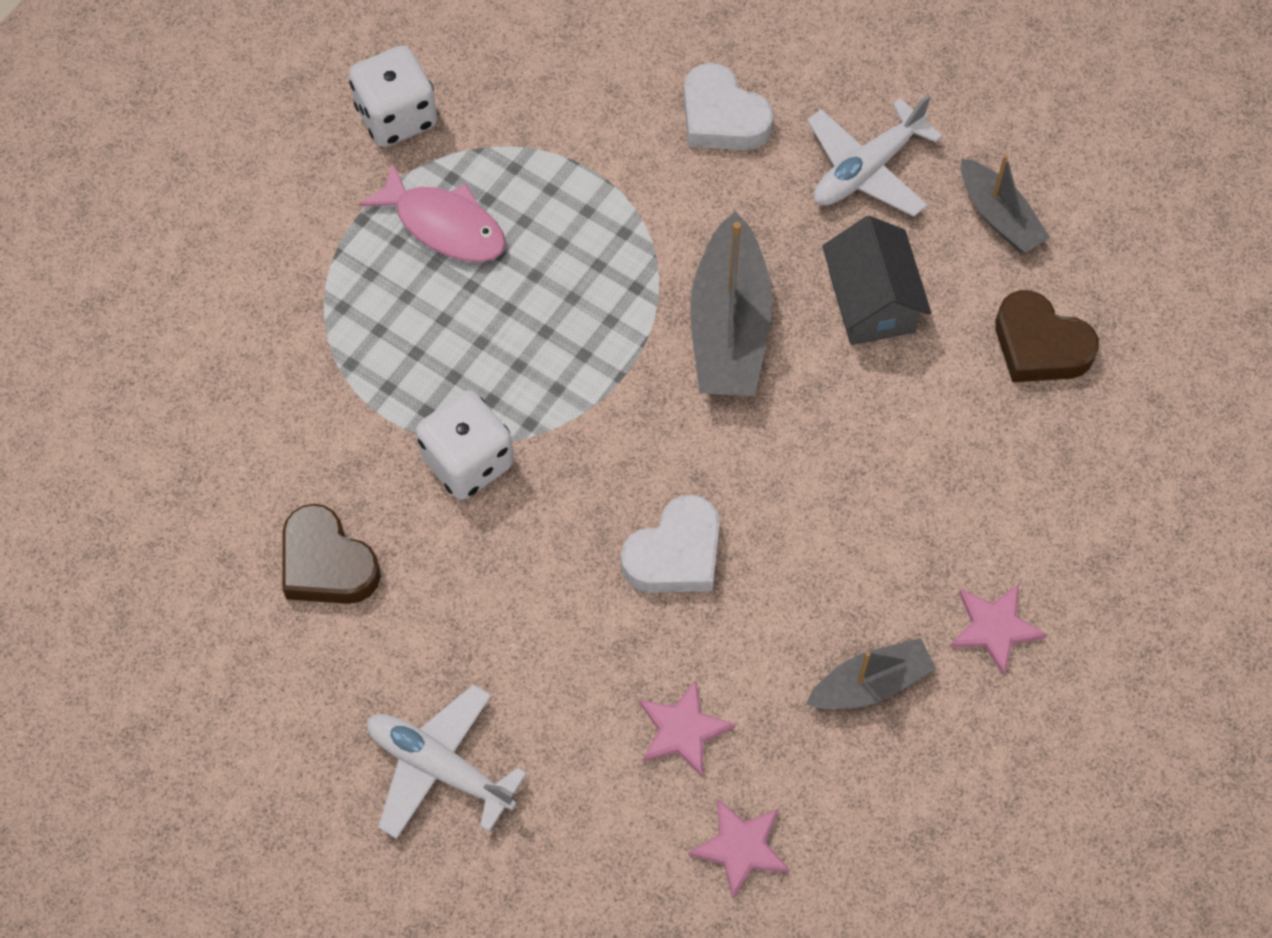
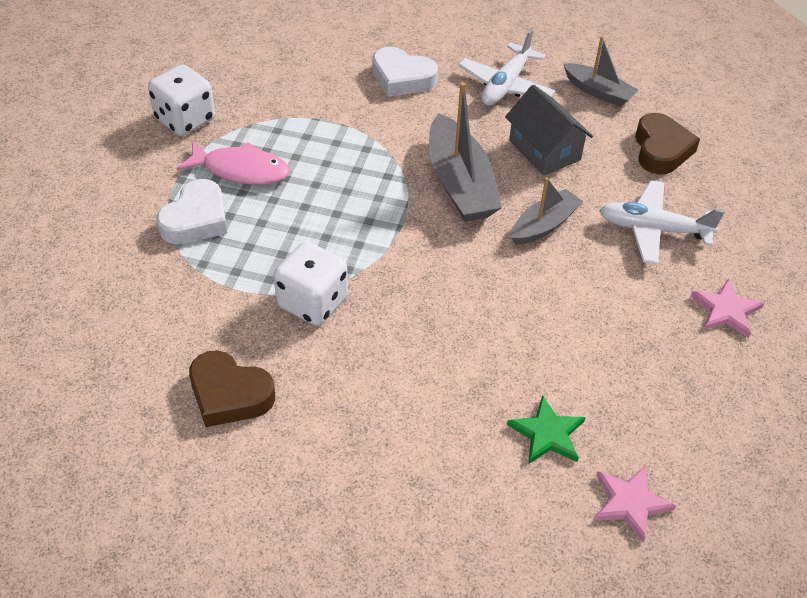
camera: 20 degrees left, 15 degrees down
white plane [367,684,527,839] -> white plane moved to [599,180,724,265]
white heart [621,495,720,593] -> white heart moved to [157,179,227,244]
pink star [639,680,736,777] -> green star [507,395,585,464]
grey boat [806,638,936,709] -> grey boat moved to [511,177,583,245]
brown heart [995,290,1099,382] -> brown heart turned 105 degrees counterclockwise [635,113,700,175]

